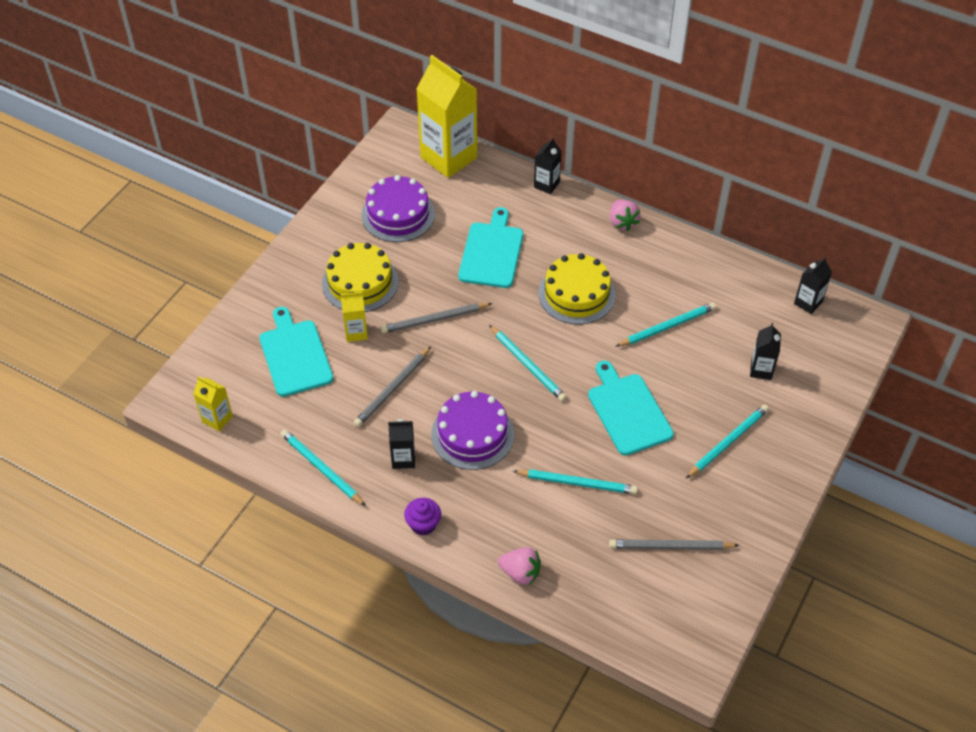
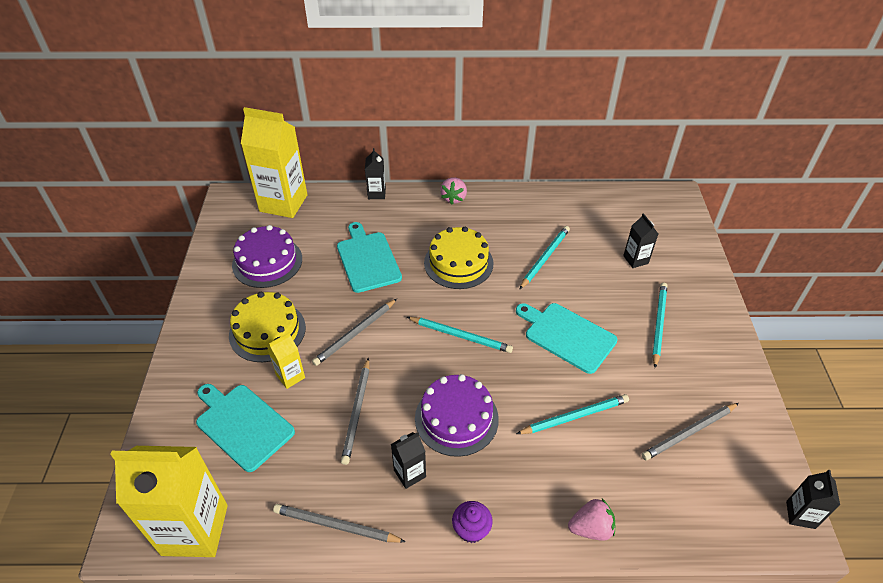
camera: 30 degrees left, 5 degrees down
yellow carton [193,376,233,431] -> yellow carton [110,446,228,557], size x2.14
turquoise pencil [280,429,366,506] -> grey pencil [273,504,406,543]
pink strawberry [610,200,640,231] -> pink strawberry turned 60 degrees clockwise [440,177,467,205]
black carton [794,257,832,314] -> black carton moved to [786,470,840,529]

